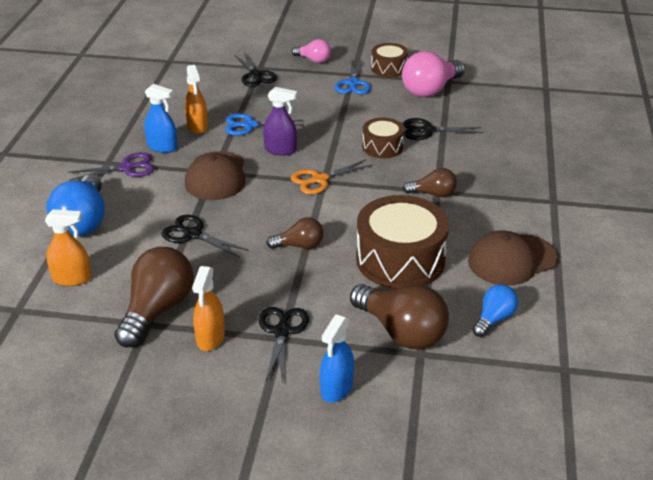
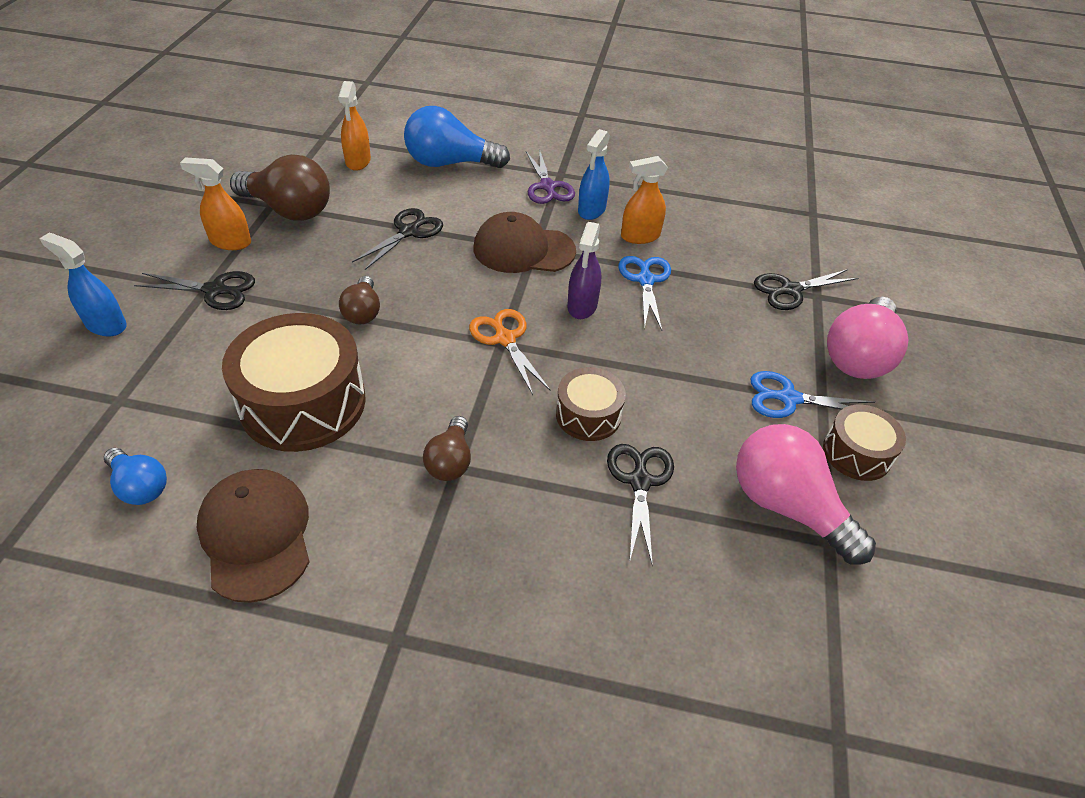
camera: 90 degrees right, 10 degrees up
pink light bulb [292,39,331,63] -> pink light bulb [827,297,908,379], size x1.80
brown light bulb [350,284,449,349] -> none

